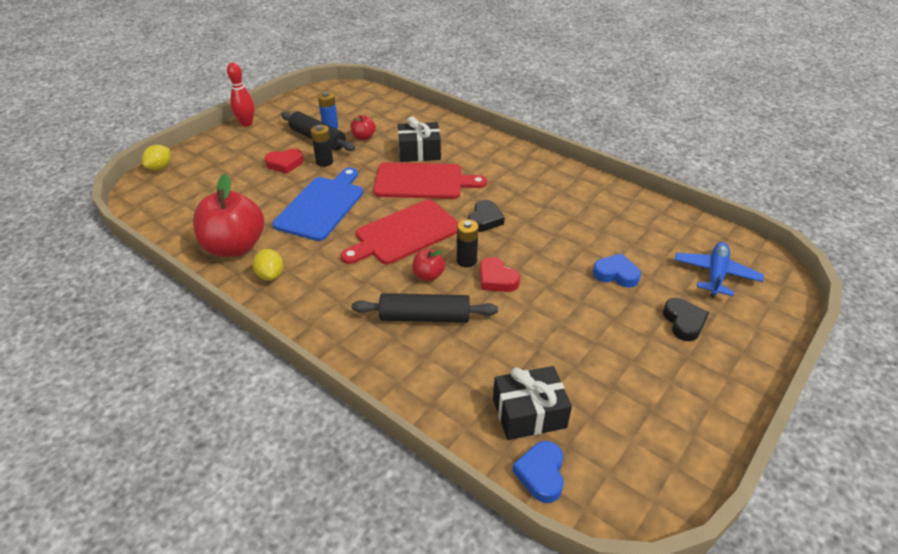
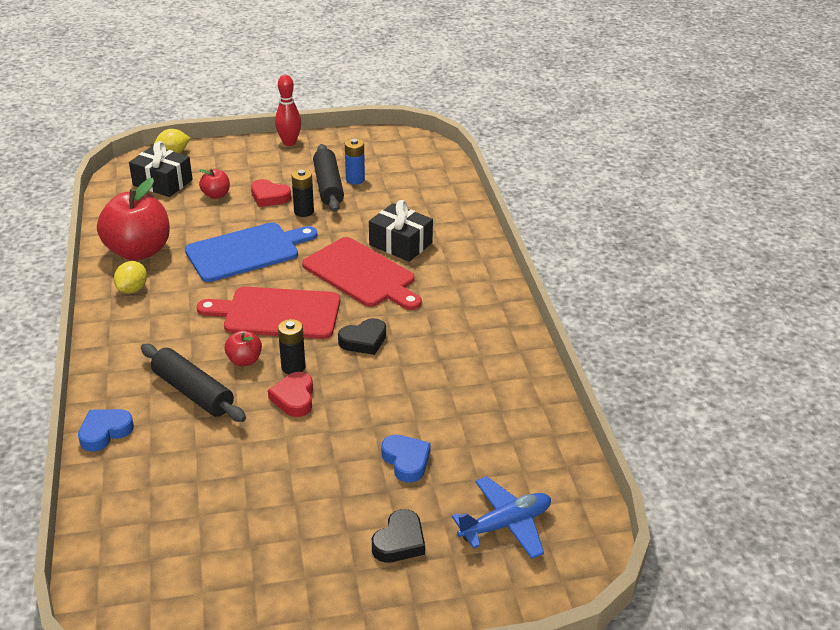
camera: 40 degrees right, 5 degrees down
red apple [350,115,376,140] -> red apple moved to [199,169,230,199]
black gift [493,366,572,440] -> black gift moved to [129,141,193,197]
blue heart [512,441,564,503] -> blue heart moved to [78,409,134,452]

